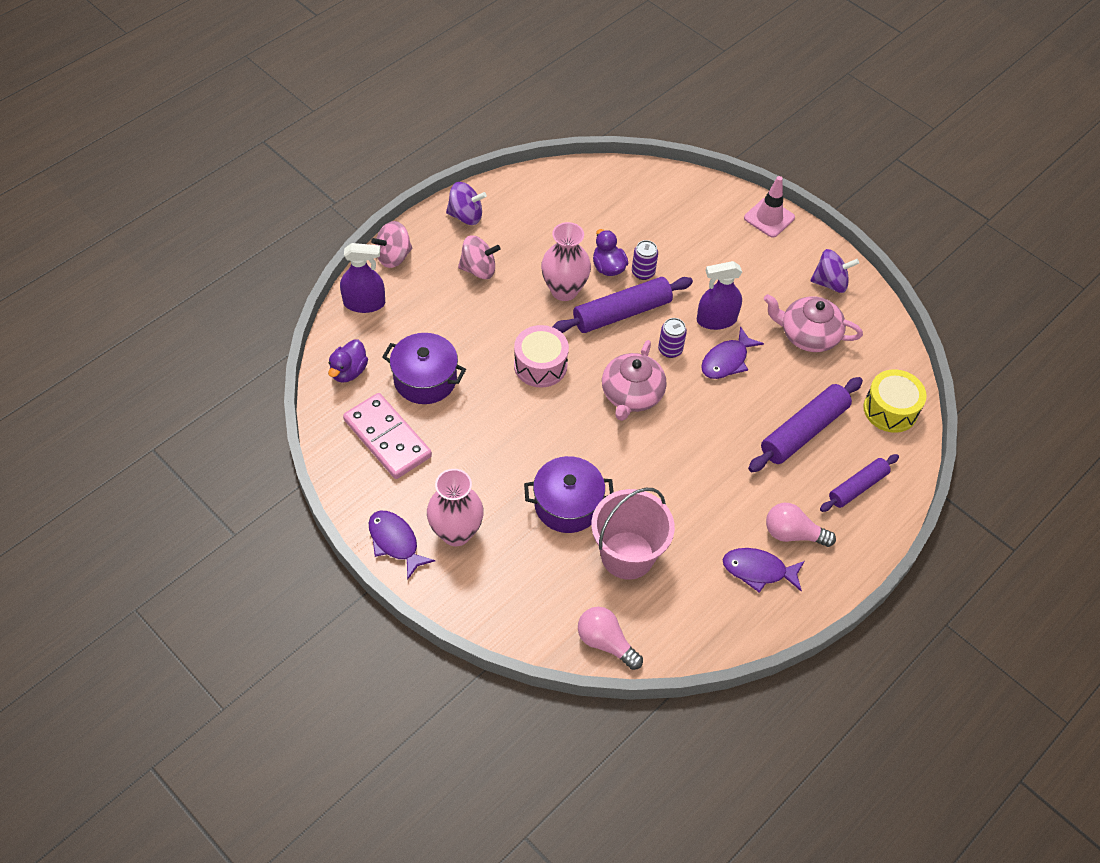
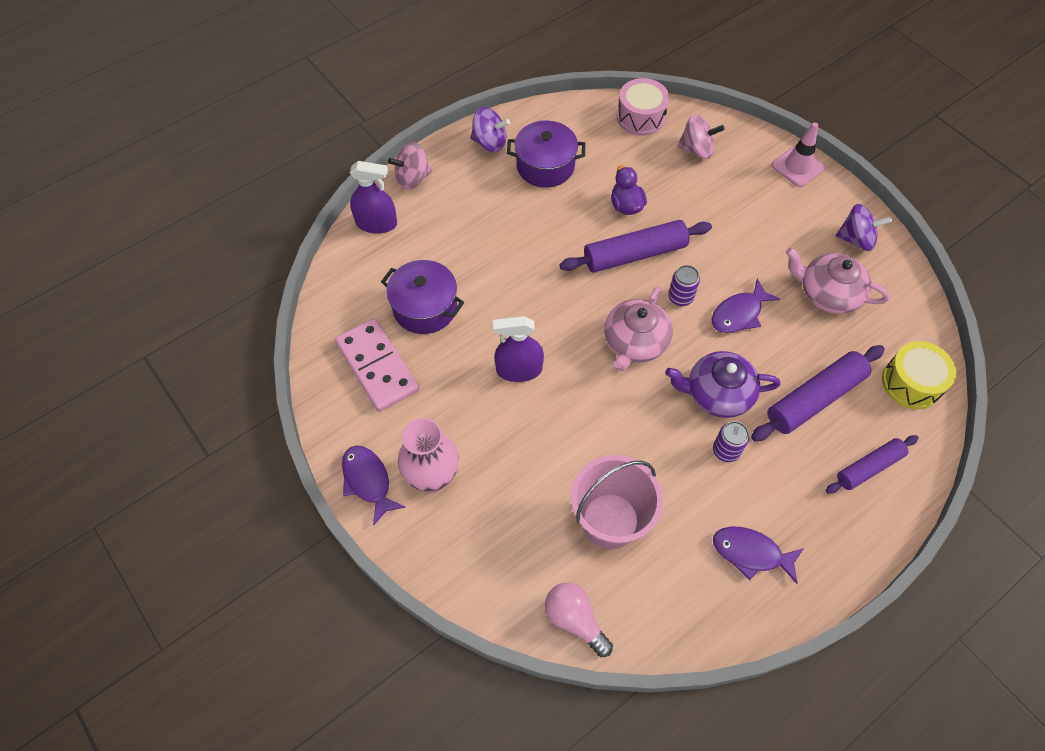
camera: 10 degrees right, 5 degrees up
purple duck [328,340,368,383] -> none
pink spinning top [458,235,500,279] -> pink spinning top moved to [677,114,725,159]
pink drum [514,325,569,388] -> pink drum moved to [617,78,669,136]
purple pot [524,456,614,533] -> purple pot moved to [507,120,585,188]
pink vase [541,222,591,301] -> none
purple can [632,240,658,280] -> purple can moved to [713,421,749,462]
purple spray bottle [697,261,742,330] -> purple spray bottle moved to [493,316,544,382]
pink light bulb [766,503,836,547] -> none
none -> purple teapot [665,351,781,418]

